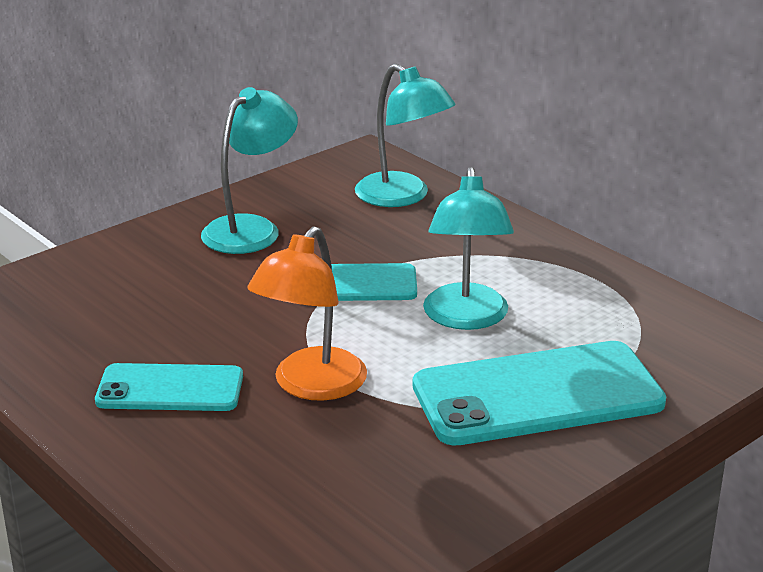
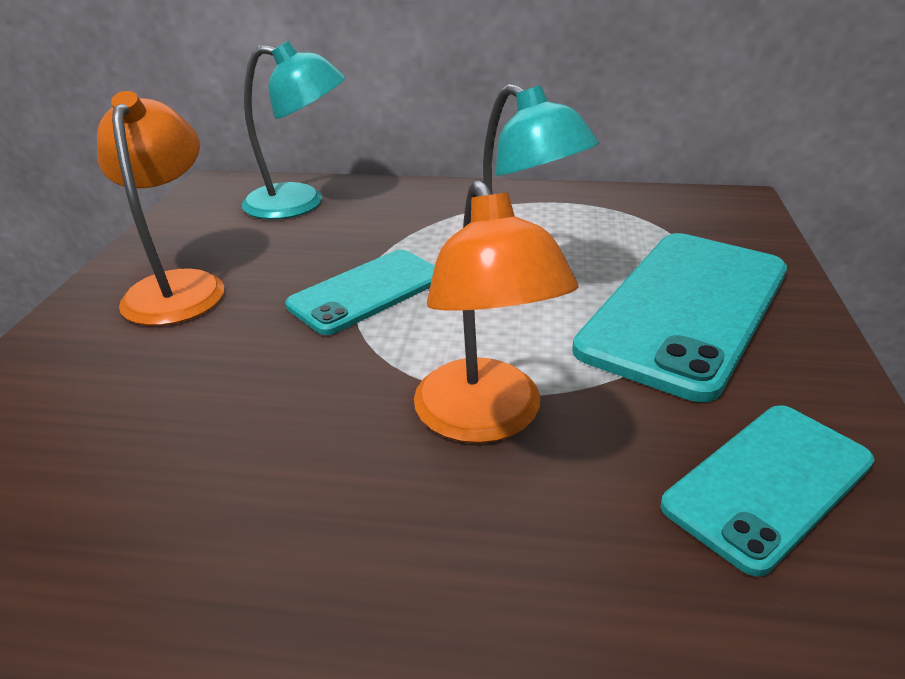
camera: 40 degrees left, 5 degrees up
turquoise phone [95,363,243,411] -> turquoise phone moved to [661,405,874,577]
turquoise lamp [201,87,298,254] -> orange lamp [97,91,224,326]

